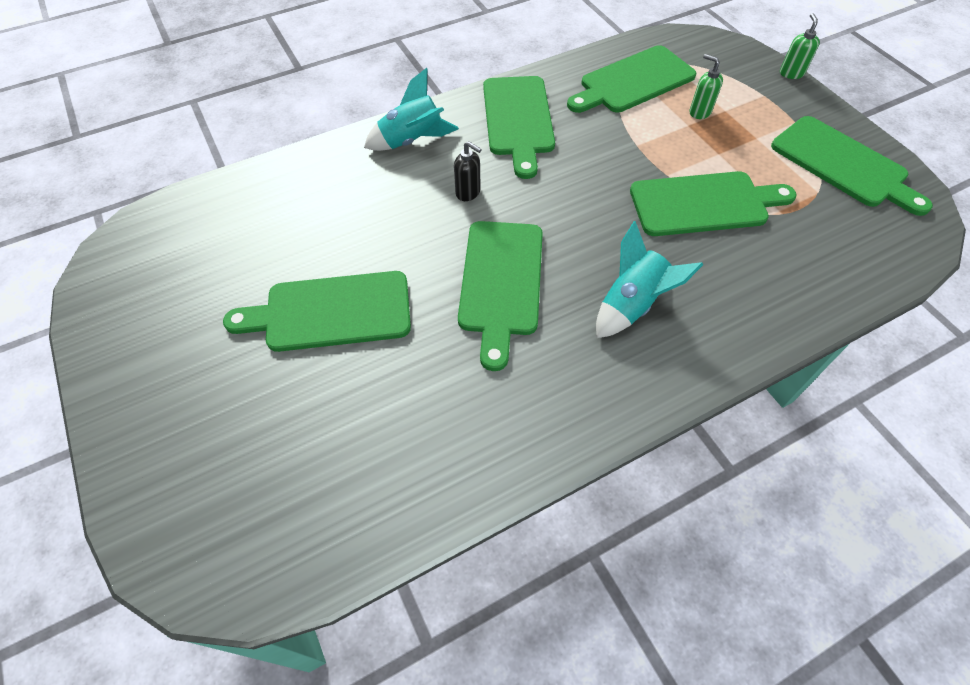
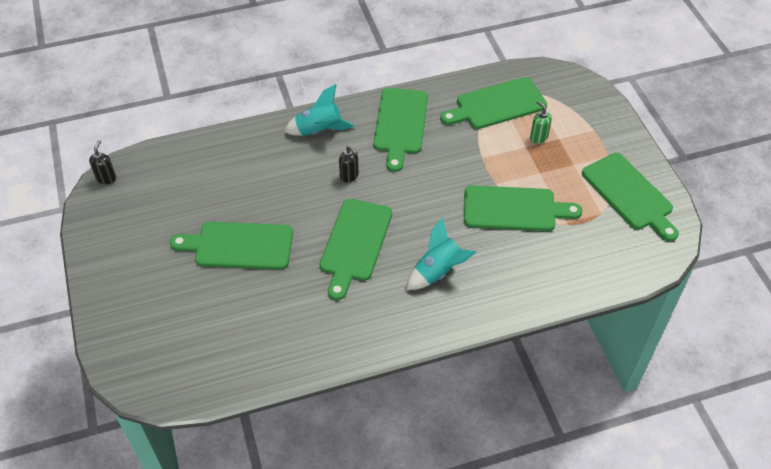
camera: 10 degrees right, 5 degrees down
green soap dispenser [780,13,820,79] -> none
none -> black soap dispenser [89,140,116,184]

